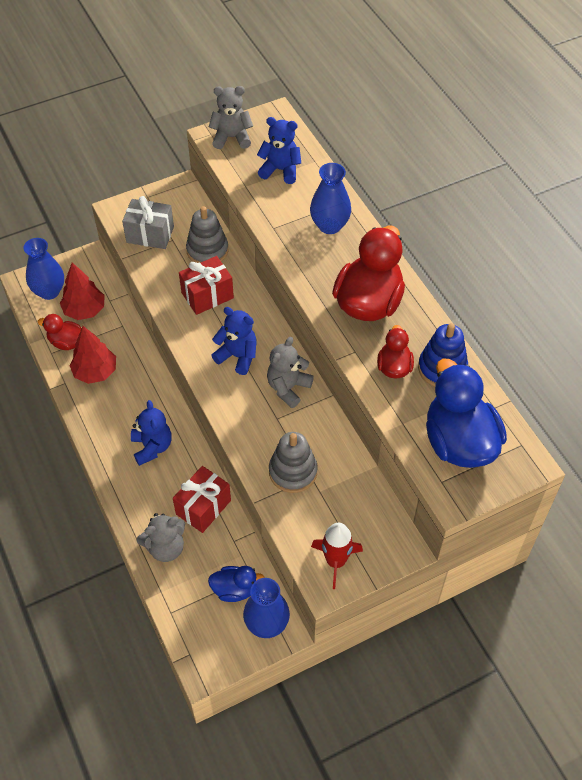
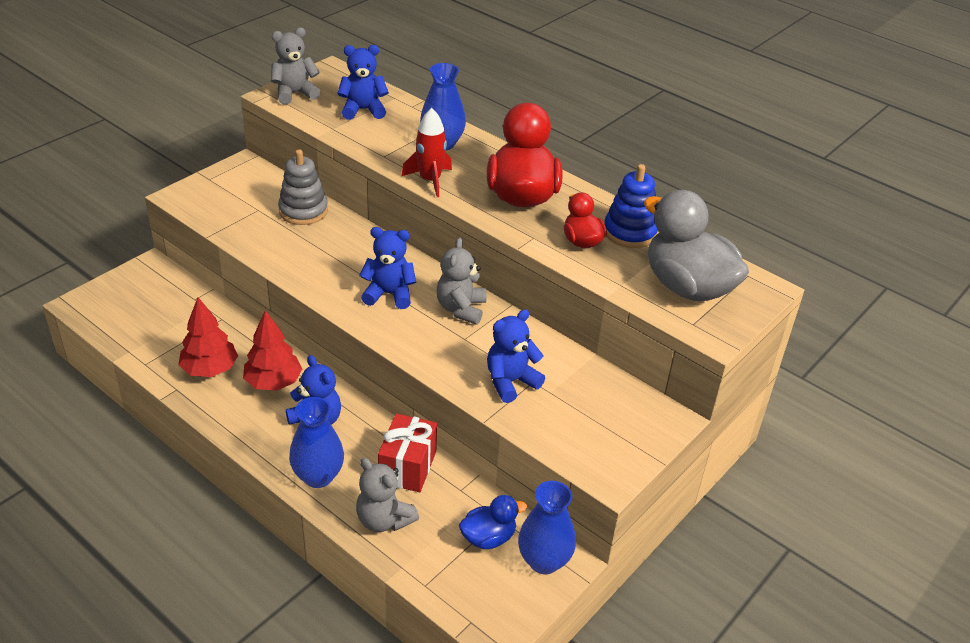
camera: 25 degrees left, 15 degrees down
blue vase [24,238,64,300] -> blue vase moved to [289,397,344,488]
red duck [37,314,82,350] -> none
red tree [60,263,105,320] -> red tree moved to [243,310,302,391]
grey gift [122,196,174,249] -> none
grey teddy bear [136,513,185,562] -> grey teddy bear turned 90 degrees clockwise [356,458,419,532]
red gift [179,256,234,315] -> none
grey stacking toy [269,432,318,493] -> blue teddy bear [487,309,545,403]
red rocket [311,523,363,589] -> red rocket moved to [401,108,452,197]
blue duck [426,359,507,468] -> grey duck [644,190,749,301]

